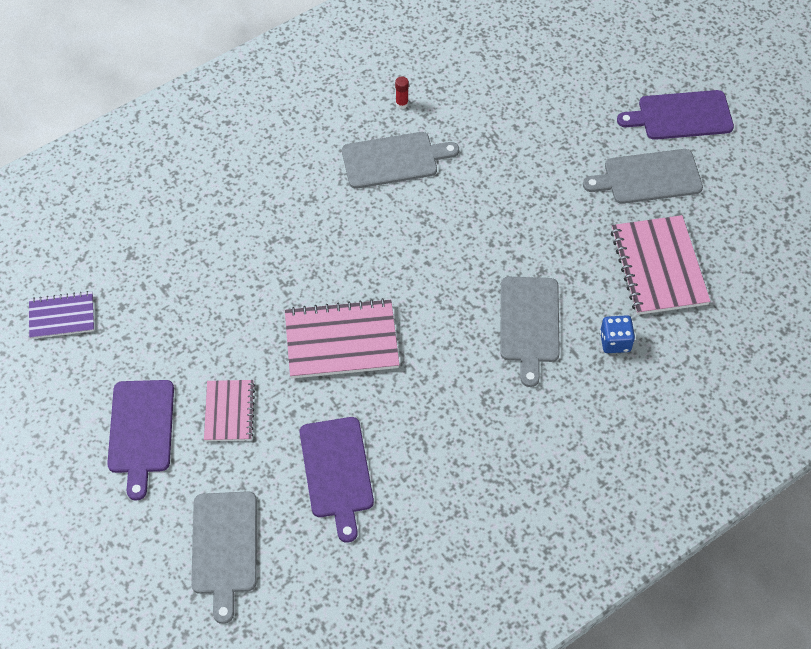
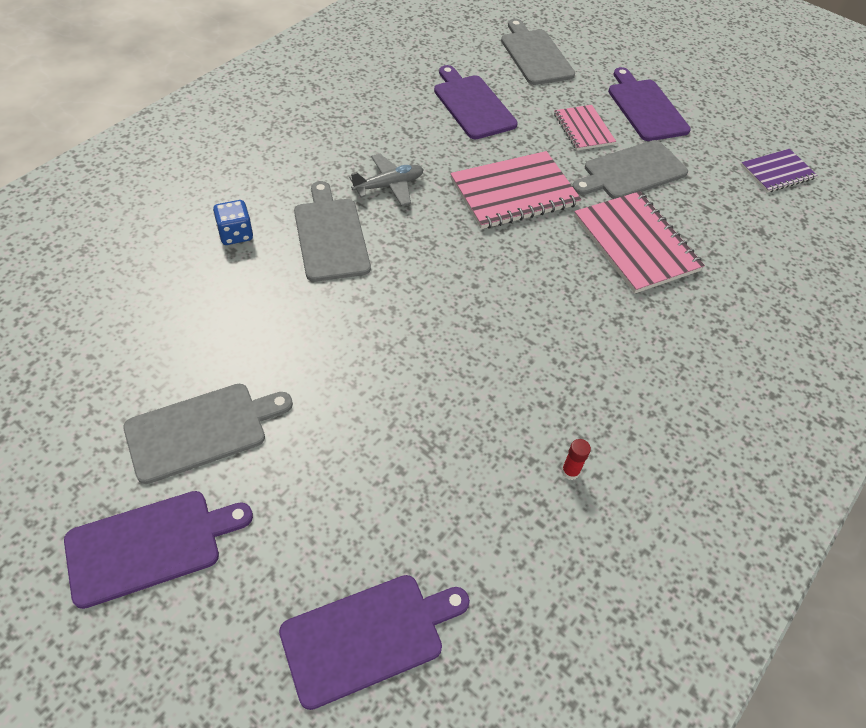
camera: 160 degrees right, 5 degrees down
grey cutting board [342,132,459,189] -> grey cutting board moved to [572,140,688,199]
pink notebook [611,215,711,315] -> pink notebook moved to [574,191,705,293]
none -> purple cutting board [279,575,470,710]
none -> grey plane [349,154,424,206]

